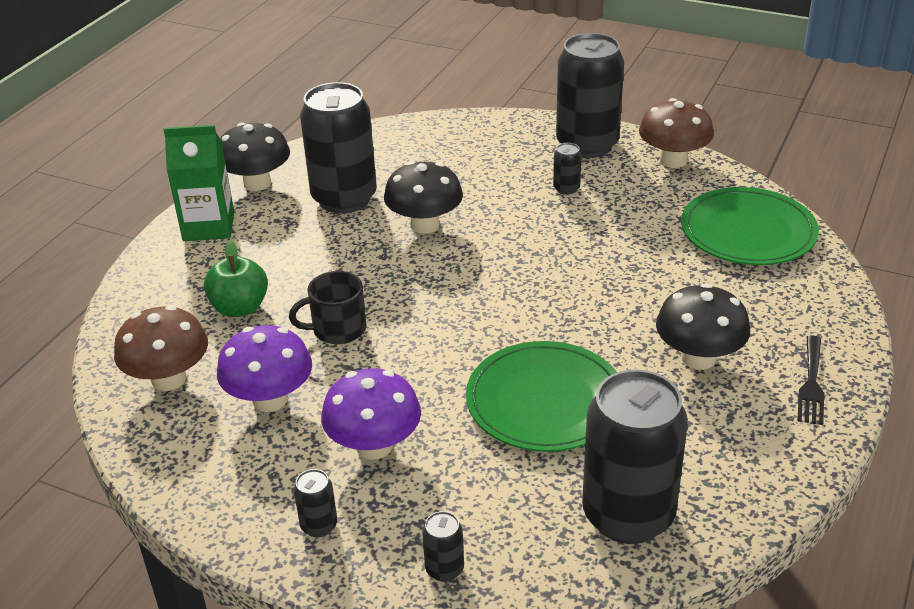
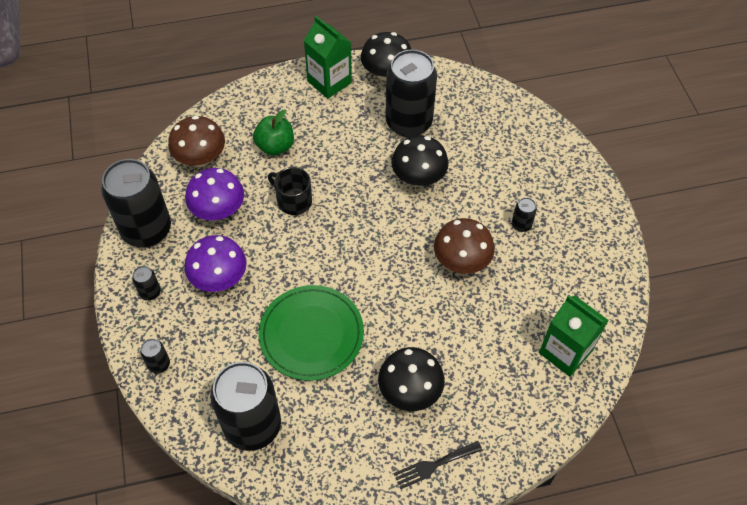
camera: 50 degrees right, 20 degrees up
black can [556,33,624,158] -> black can moved to [101,159,171,247]
brown mushroom [639,98,714,168] -> brown mushroom moved to [434,218,495,274]
green plate [681,187,819,265] -> green carton [539,295,609,377]

